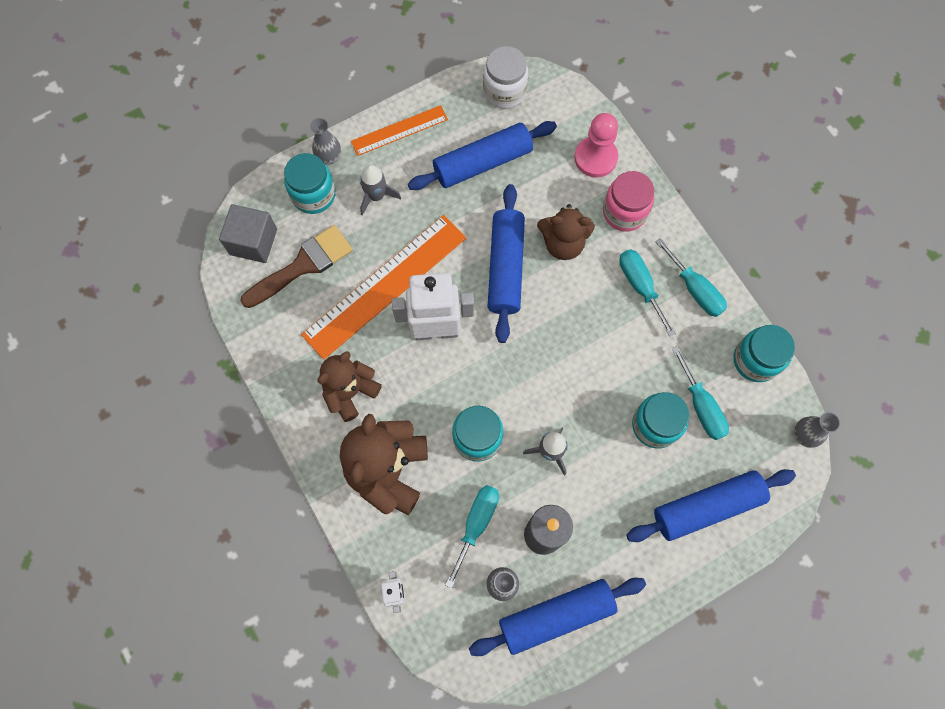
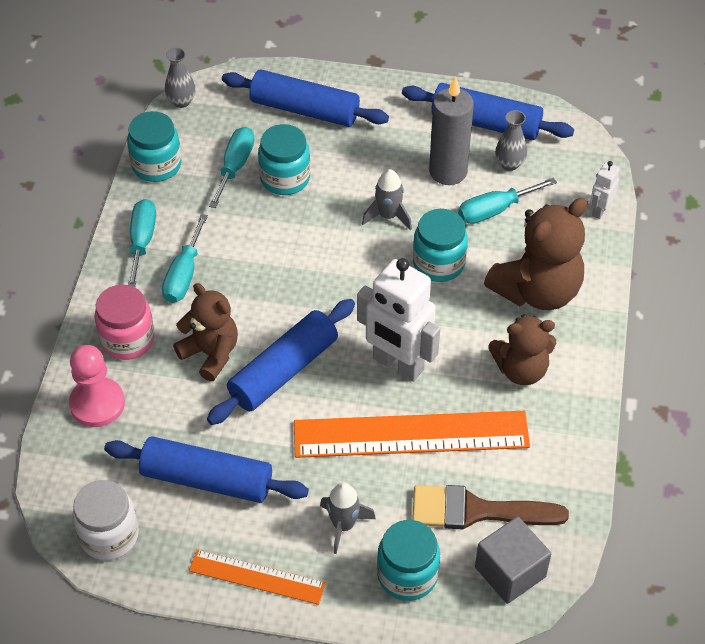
camera: 140 degrees left, 20 degrees down
grey vase [310,118,341,164] -> none

